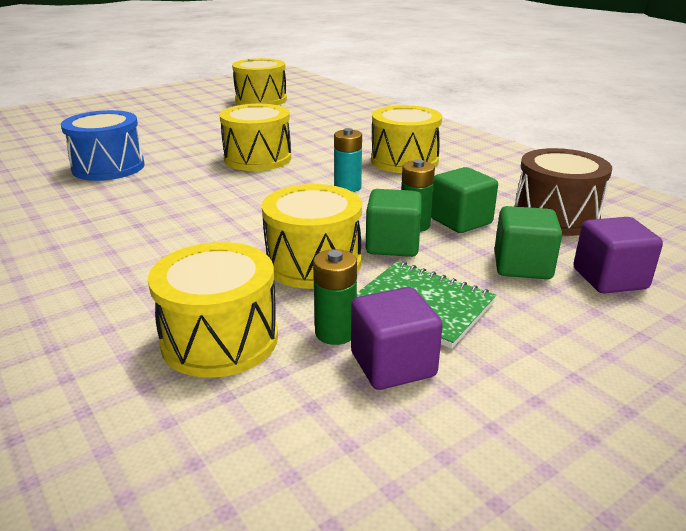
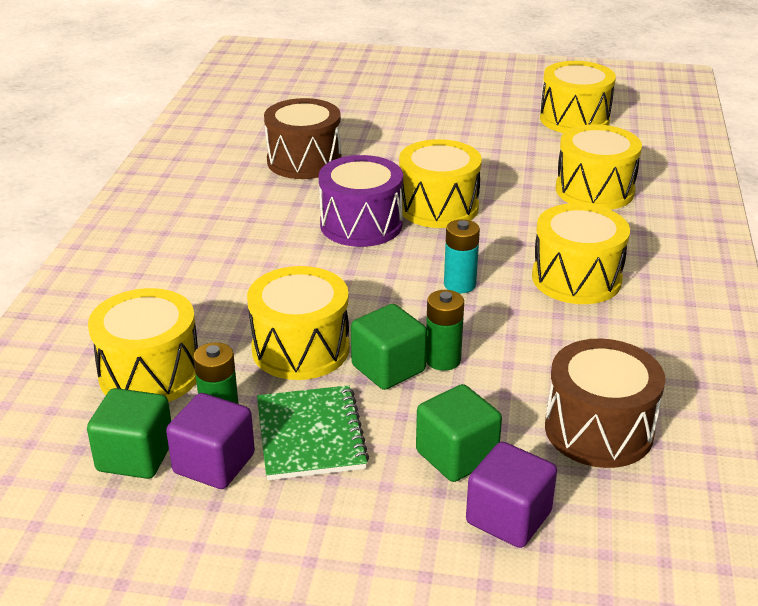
camera: 45 degrees right, 5 degrees up
blue drum [61,110,145,181] -> brown drum [264,98,342,179]
green cube [431,167,498,233] -> green cube moved to [87,388,171,479]
none -> purple drum [319,155,403,247]
none -> yellow drum [556,124,642,210]

